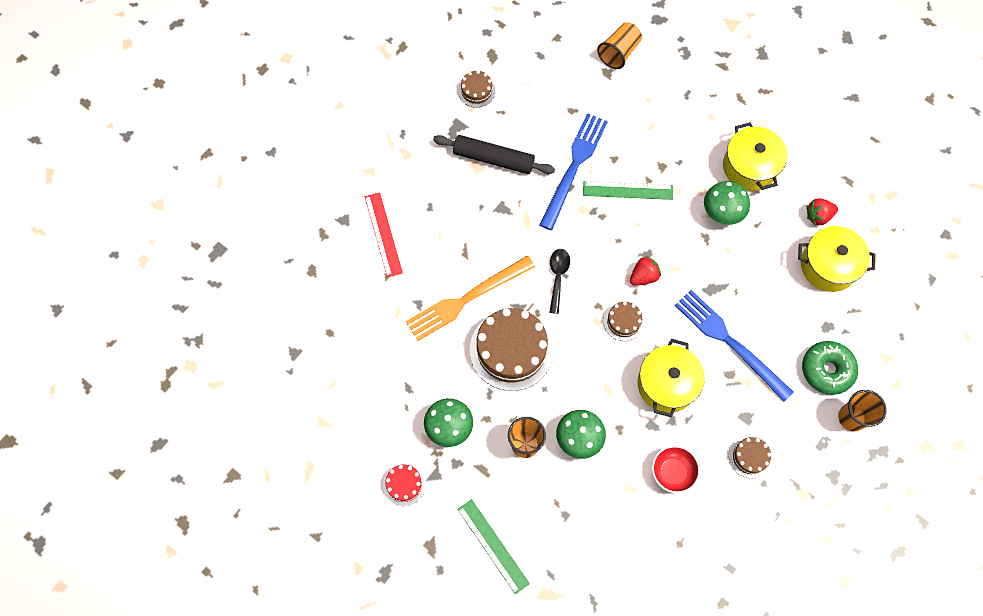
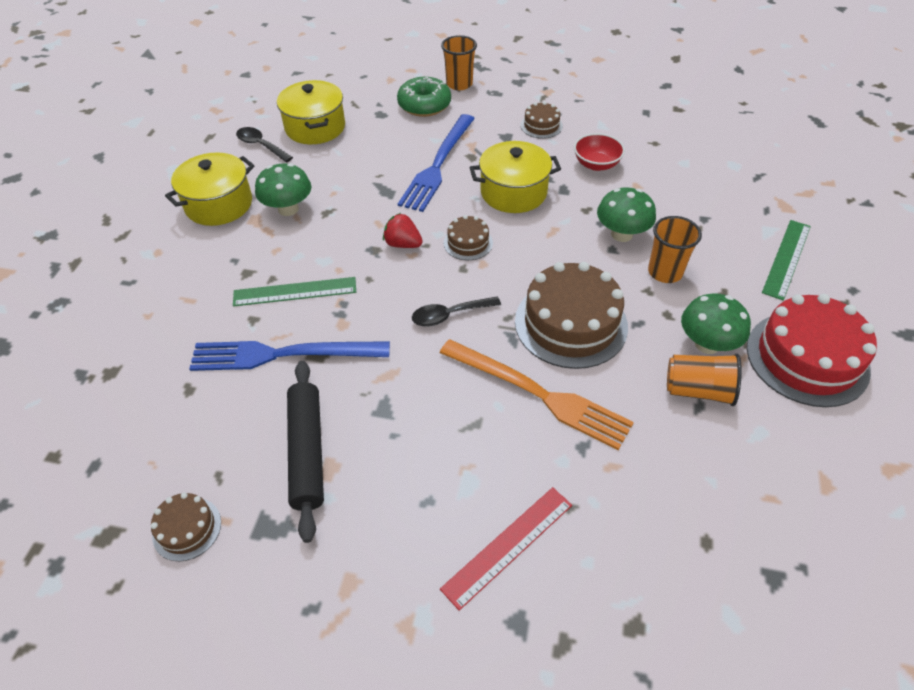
camera: 115 degrees left, 20 degrees down
red cake [383,463,426,506] -> red cake [747,294,877,407], size x2.05
green ruler [583,181,673,200] -> green ruler turned 75 degrees counterclockwise [233,277,356,306]
orange cup [597,22,642,69] -> orange cup moved to [667,354,742,406]
red strawberry [806,198,838,226] -> black spoon [236,127,293,163]

